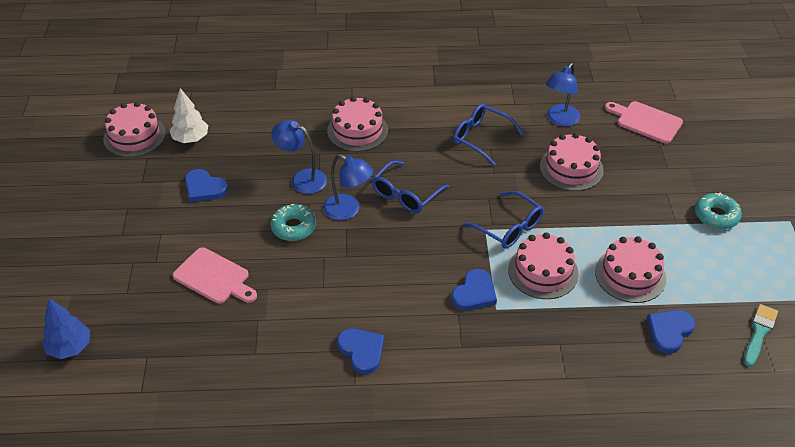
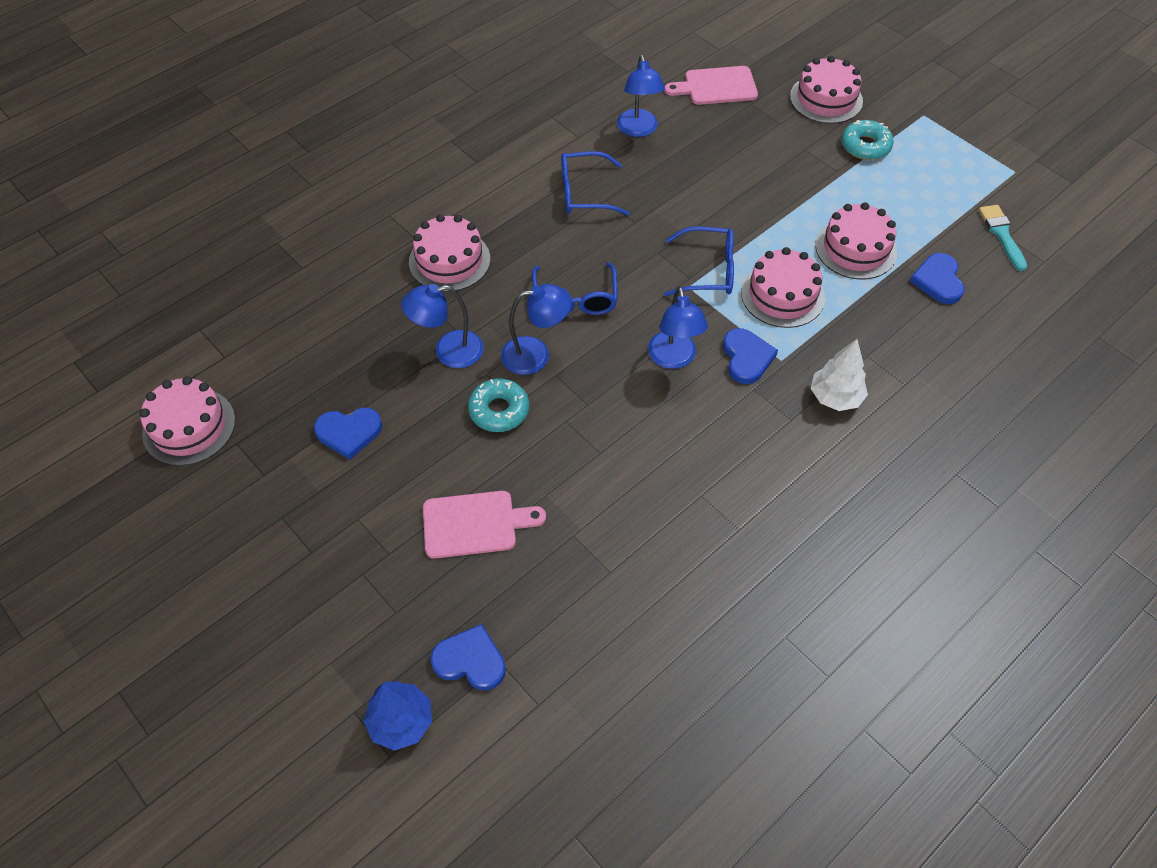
camera: 40 degrees left, 10 degrees up
white tree [169,88,208,143] -> white tree moved to [811,339,868,411]
blue heart [337,328,384,374] -> blue heart moved to [431,624,506,690]
pink cake [540,133,604,191] -> pink cake moved to [790,56,863,124]
none -> blue lamp [648,287,708,369]

